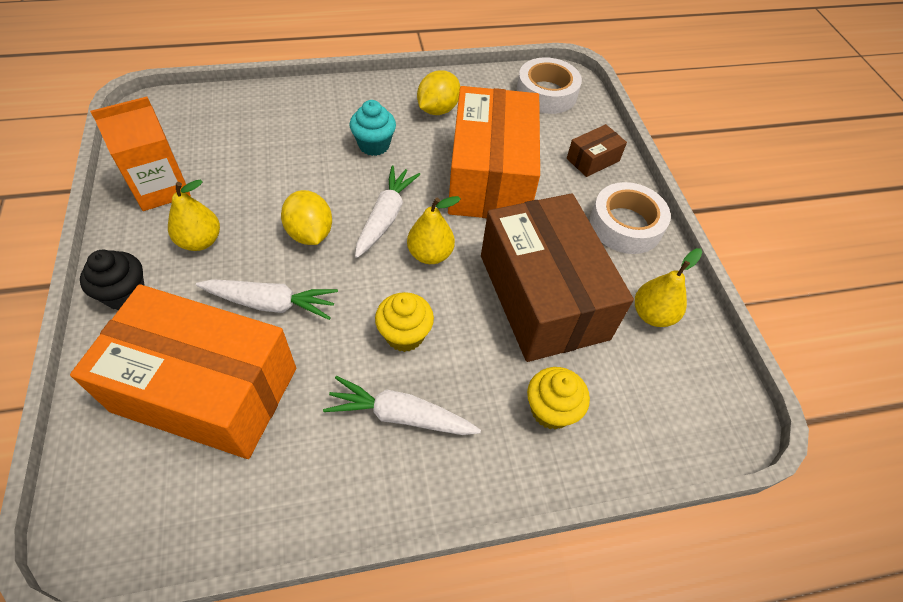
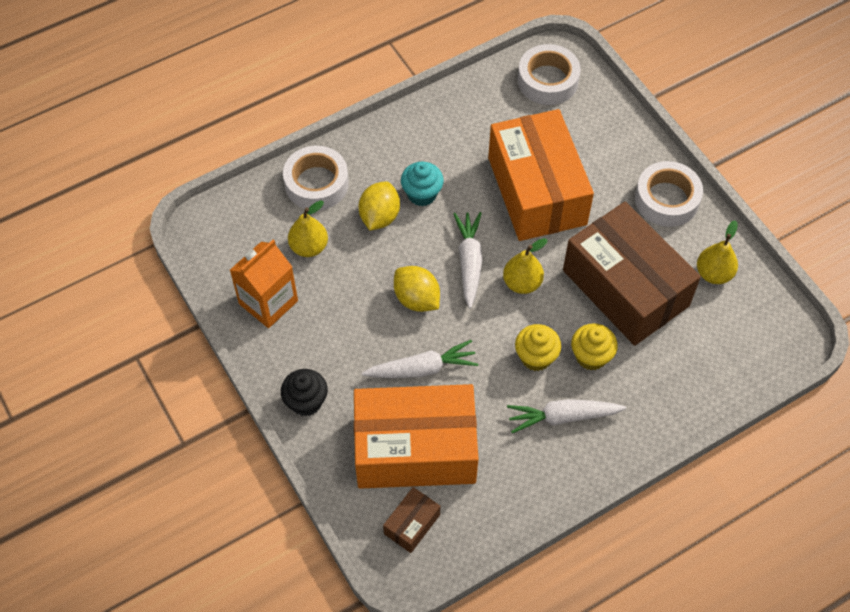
camera: 15 degrees left, 5 degrees up
yellow pear [168,180,220,251] -> yellow pear moved to [288,200,328,257]
yellow lemon [417,70,460,115] -> yellow lemon moved to [359,181,400,230]
yellow cupcake [527,367,590,430] -> yellow cupcake moved to [571,323,618,370]
brown box [567,124,627,177] -> brown box moved to [383,487,440,553]
none -> white tape [283,146,349,210]

